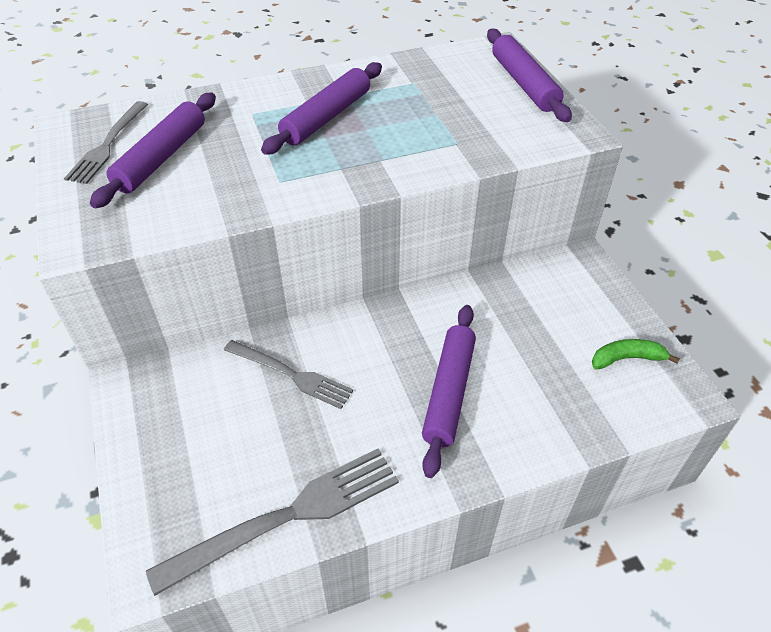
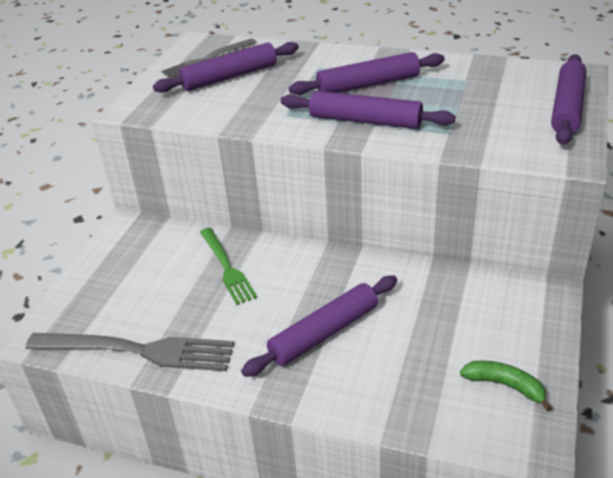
camera: 40 degrees right, 10 degrees down
grey fork [224,340,354,409] -> green fork [200,228,257,305]
none -> purple rolling pin [281,91,455,129]

